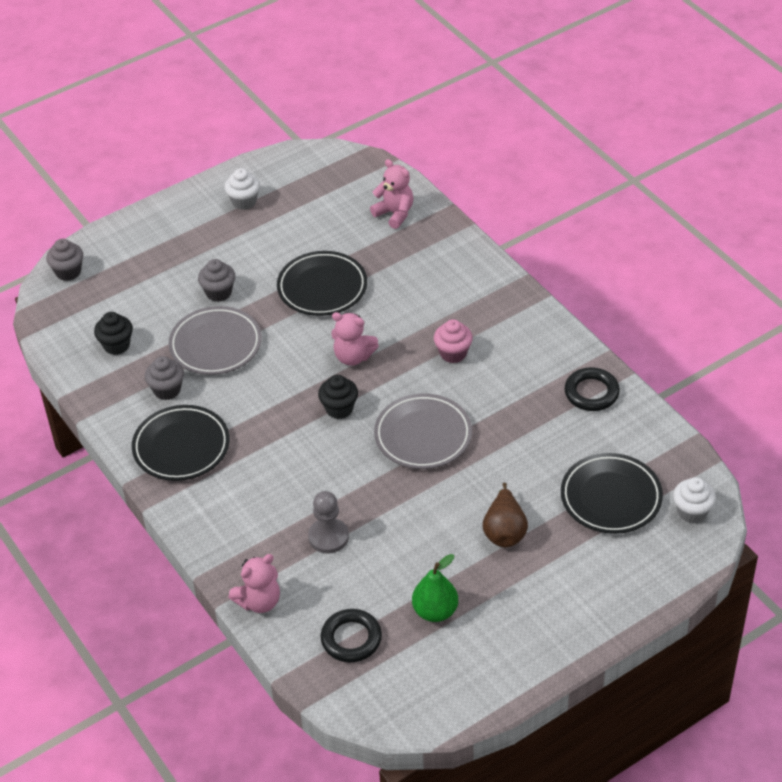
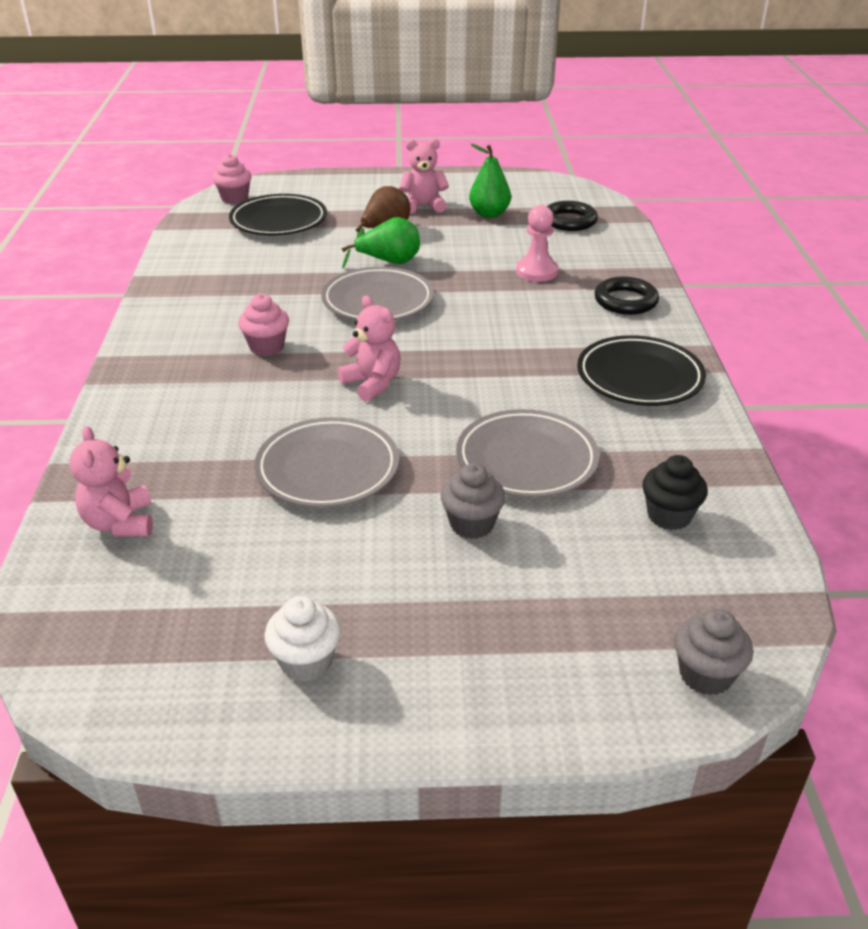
camera: 150 degrees left, 10 degrees down
grey cupcake [145,356,184,400] -> none
pink teddy bear [228,554,280,613] -> pink teddy bear moved to [399,138,449,214]
black plate [277,251,367,316] -> grey plate [254,417,399,508]
grey pawn [308,491,349,553] -> pink pawn [516,205,558,282]
black cupcake [318,375,358,419] -> none
black ring [565,367,620,411] -> black ring moved to [595,276,659,315]
white cupcake [673,477,716,523] -> pink cupcake [213,154,252,204]
none -> green pear [341,217,420,268]

